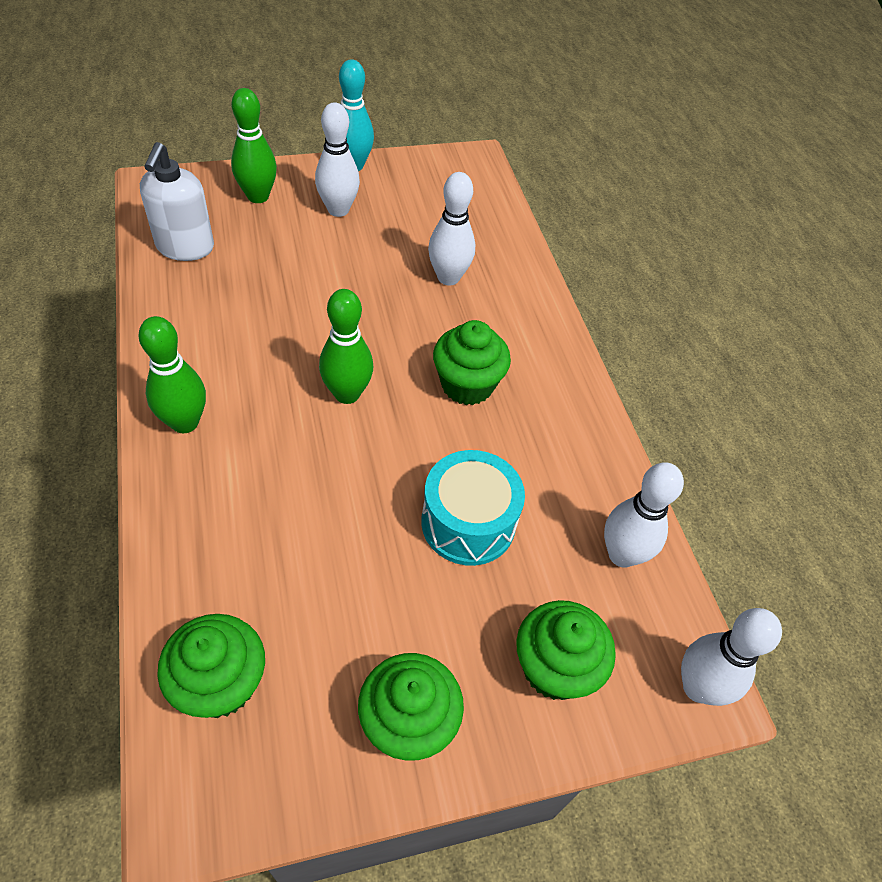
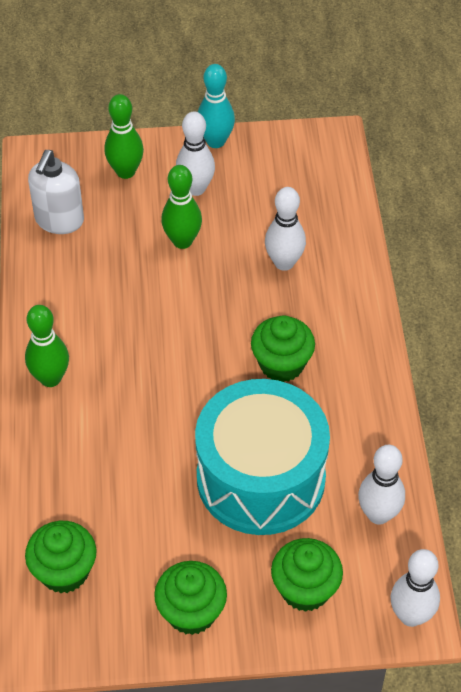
camera: 15 degrees right, 0 degrees up
green bowling pin [319,289,373,404] -> green bowling pin moved to [161,165,202,249]
turquoise drum [421,450,525,566] -> turquoise drum [195,379,330,535], size x1.73

